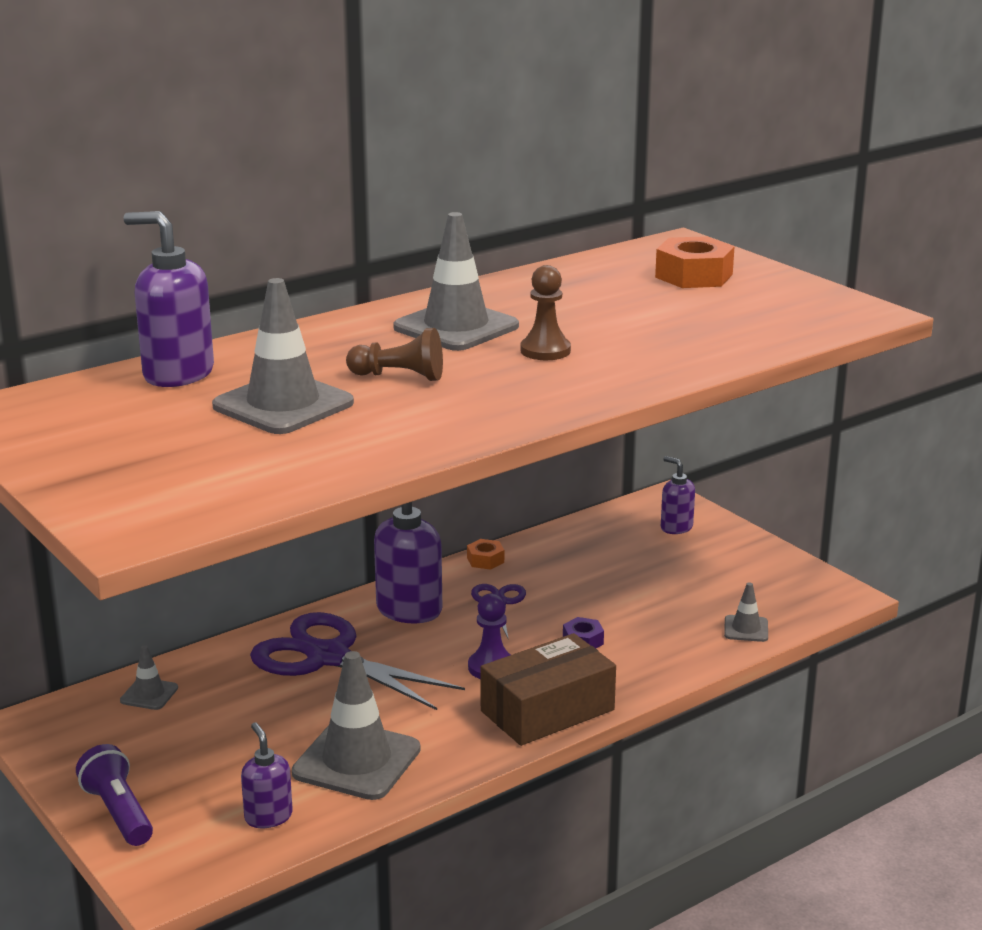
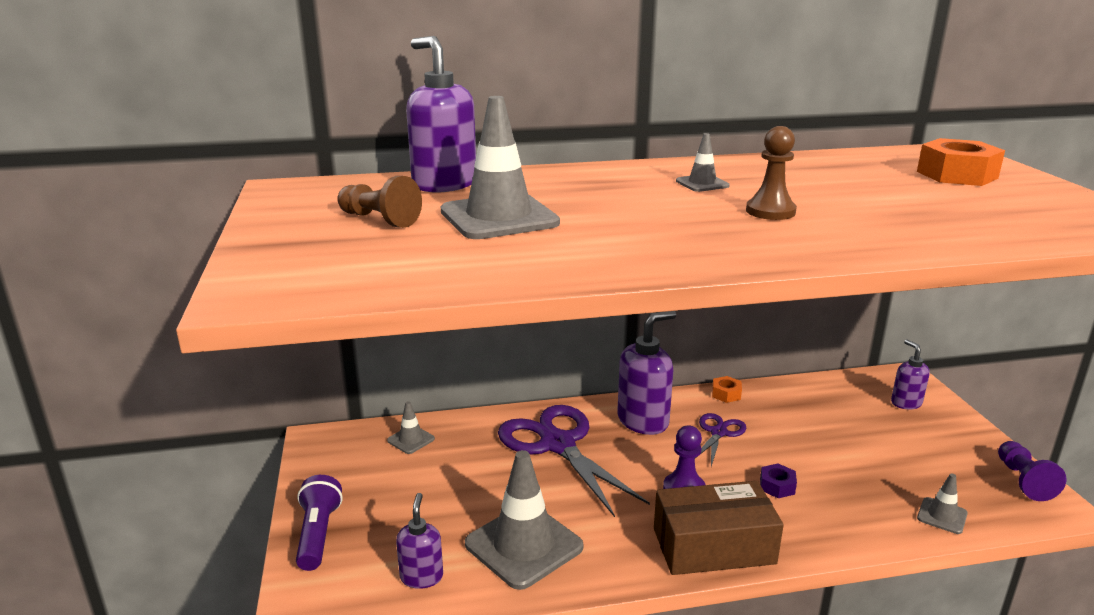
camera: 25 degrees right, 0 degrees up
brown pawn [346,328,443,381] -> brown pawn moved to [337,176,422,228]
grey traffic cone [393,212,519,351] -> grey traffic cone [676,133,730,192], size x0.48
none -> purple pawn [998,441,1067,501]

